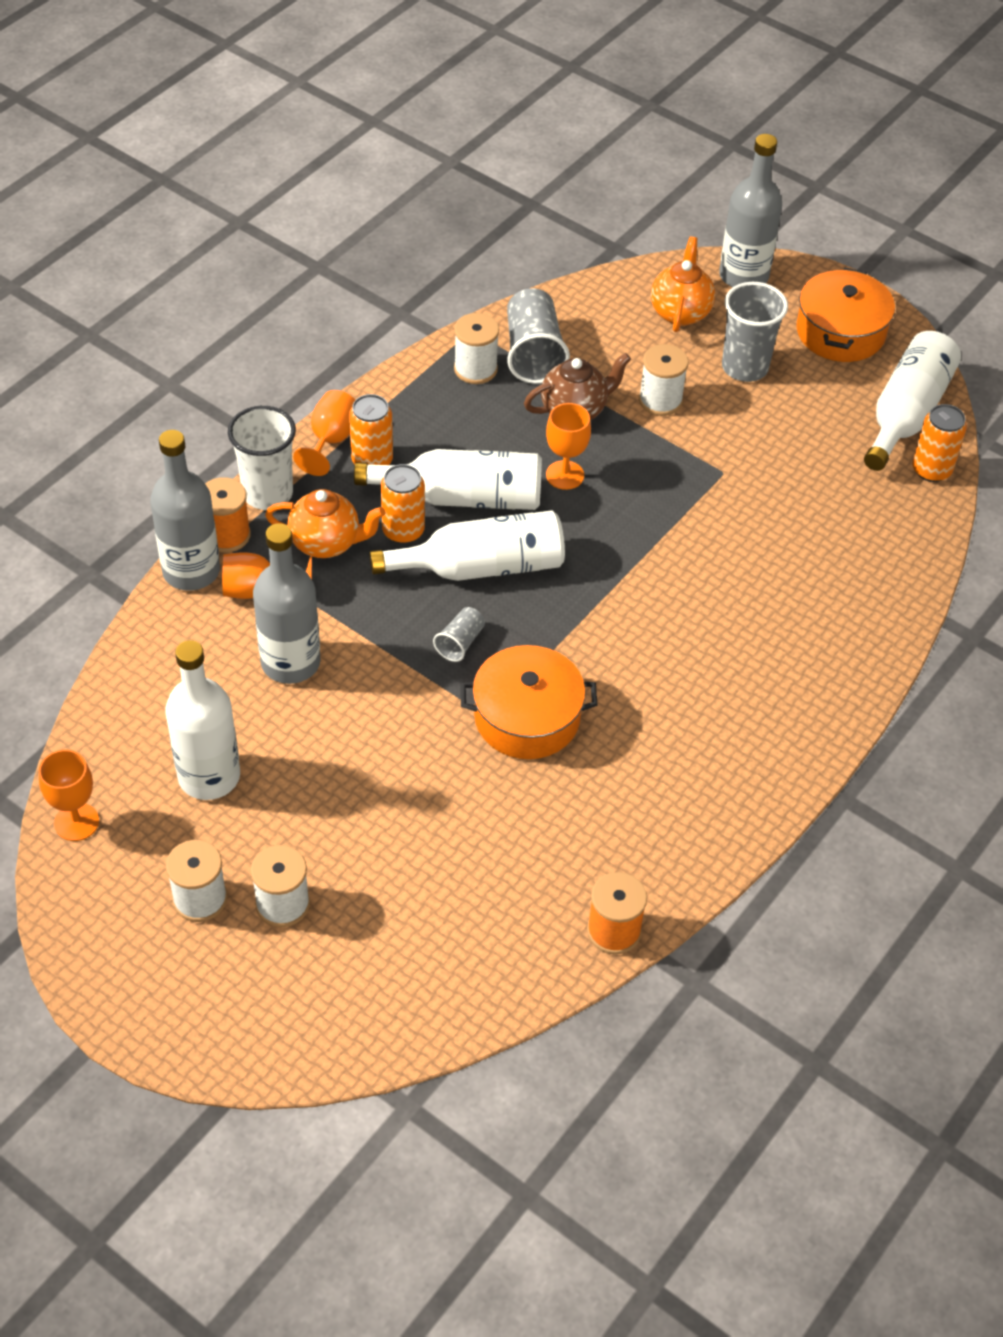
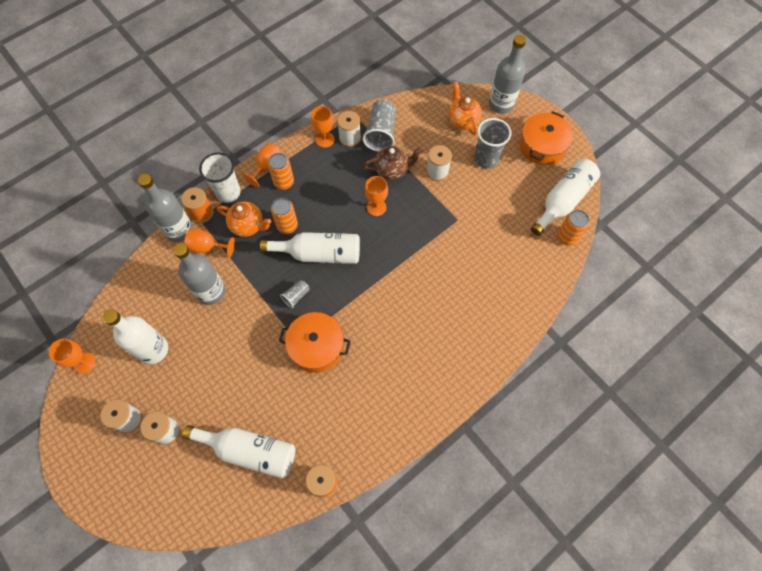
camera: 15 degrees right, 15 degrees up
white bottle [354,449,542,510] -> white bottle moved to [182,425,295,479]
orange teapot [651,237,715,332] -> orange teapot turned 45 degrees counterclockwise [448,82,482,135]
none -> orange goblet [311,106,334,148]

